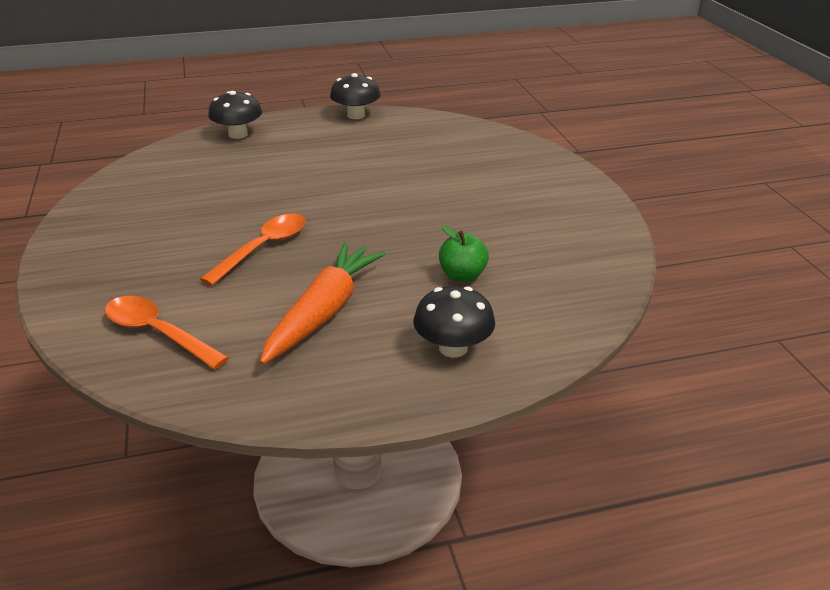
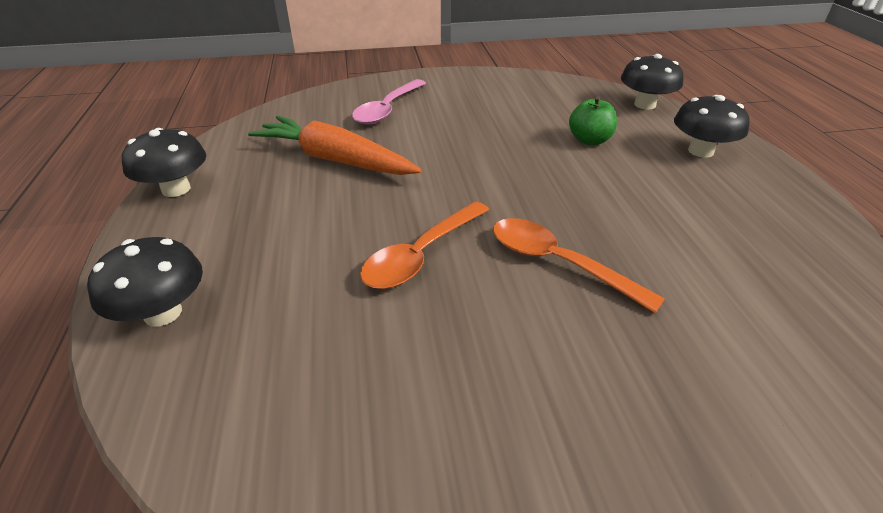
camera: 85 degrees left, 5 degrees up
orange spoon [105,296,229,369] -> orange spoon moved to [360,201,489,289]
orange carrot [260,243,386,365] -> orange carrot moved to [248,116,422,175]
none -> pink spoon [352,79,426,125]
none -> black mushroom [621,54,684,110]

